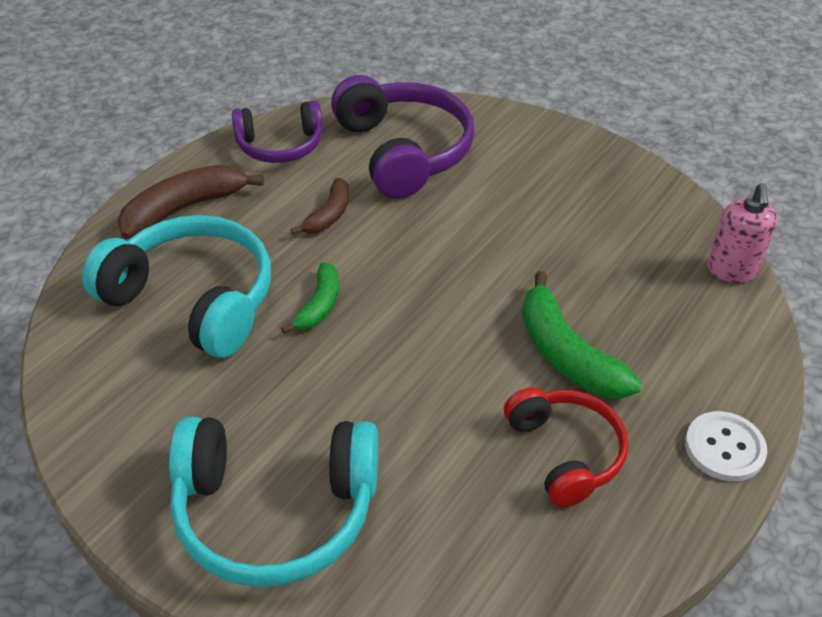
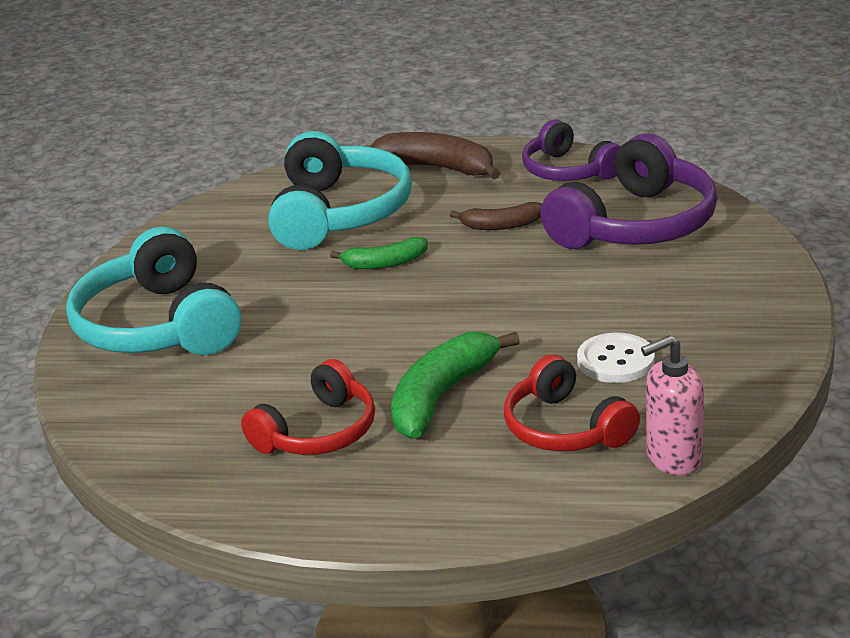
camera: 65 degrees right, 15 degrees down
white button [685,411,767,481] -> white button moved to [577,333,655,383]
none -> red headphones [504,355,640,451]

